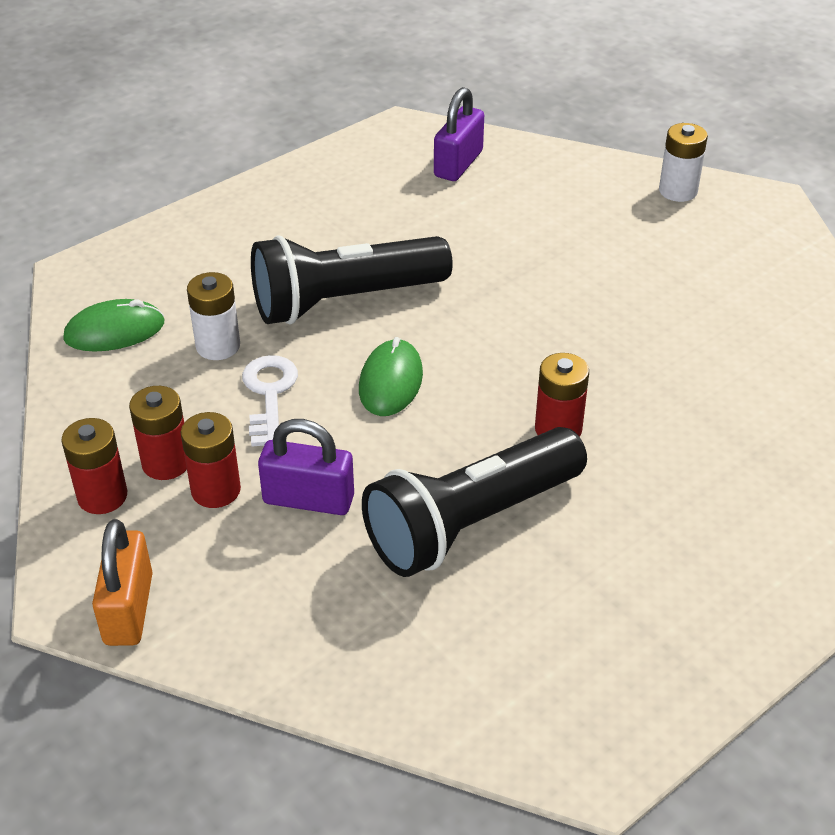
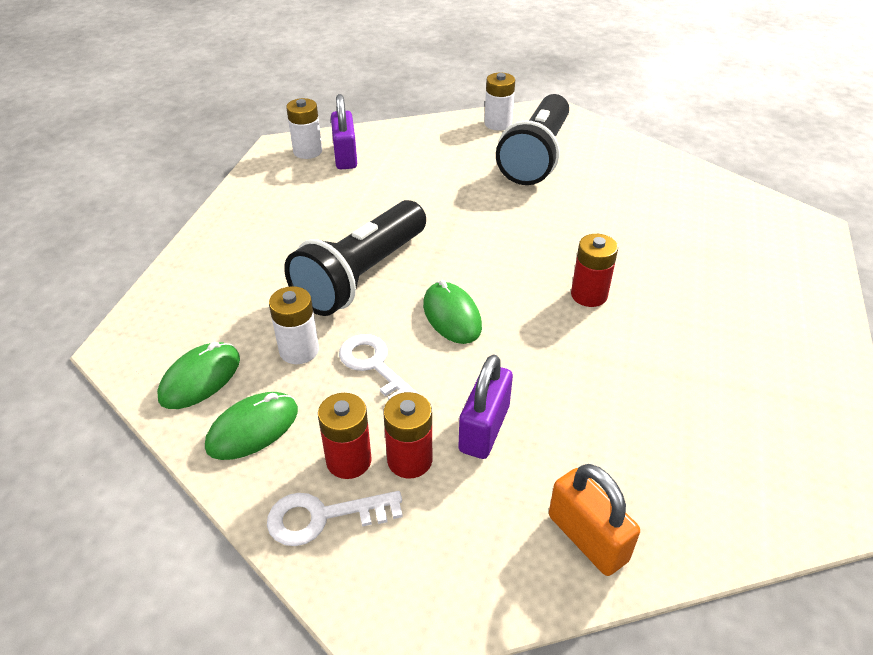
camera: 35 degrees left, 0 degrees up
red battery [61,418,127,514] -> white key [267,491,403,546]
orange padlock [92,519,153,646] -> orange padlock moved to [549,464,640,576]
purple padlock [258,419,354,515] -> purple padlock turned 45 degrees counterclockwise [458,354,513,459]
black flashlight [362,427,587,577] -> black flashlight moved to [496,94,569,185]
none -> green mouse [205,392,298,460]
none -> white battery [286,98,322,159]

